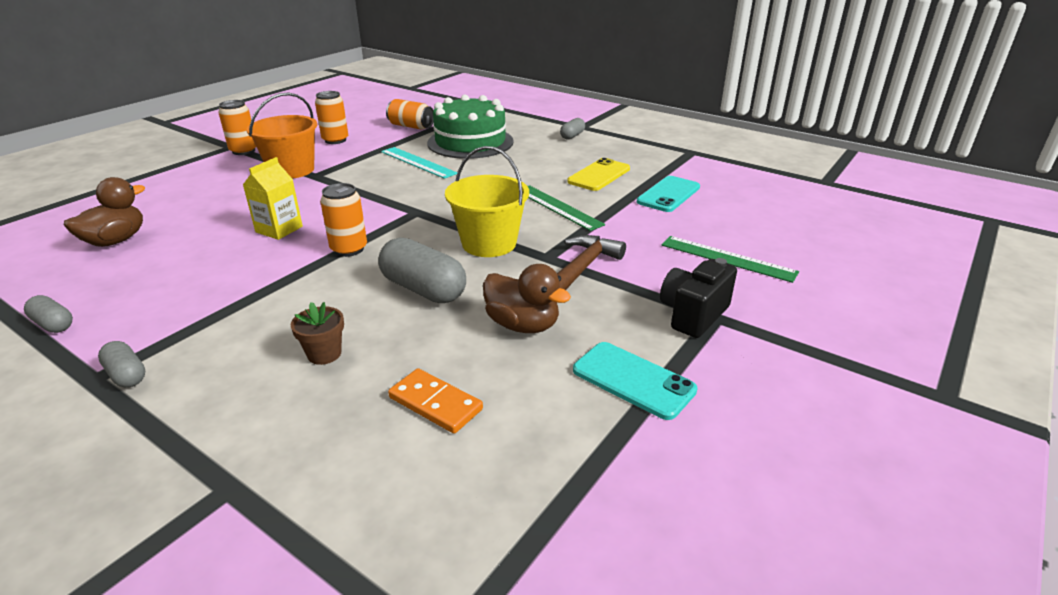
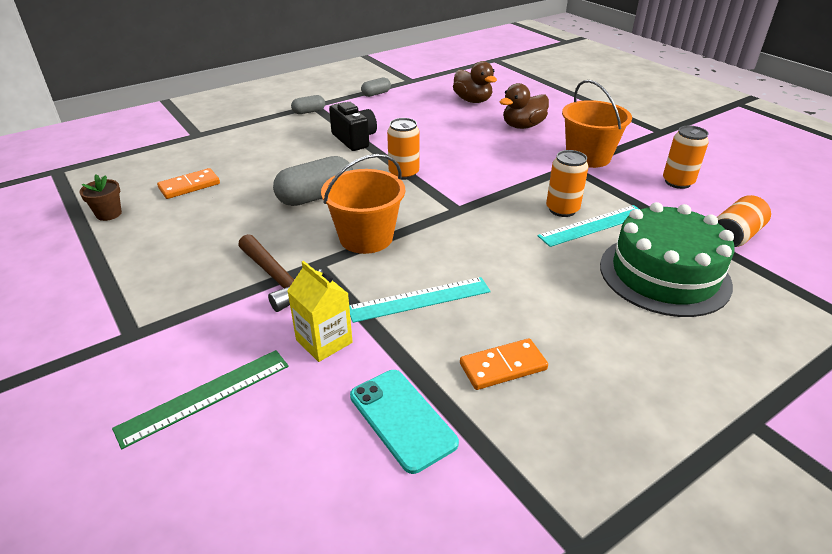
camera: 110 degrees right, 5 degrees up
orange can [218,100,256,155] -> orange can moved to [546,150,589,217]
yellow carton [243,157,303,240] -> yellow carton moved to [287,261,353,362]
brown flower pot [291,302,344,365] -> brown flower pot moved to [79,174,122,221]
yellow bucket [445,146,529,257] -> orange bucket [321,154,405,254]
brown duck [483,264,571,333] -> brown duck moved to [500,83,549,129]
green ruler [528,185,605,231] -> turquoise ruler [349,277,491,323]
grey capsule [560,118,585,139] -> none
yellow phone [567,158,630,191] -> orange domino [460,338,548,390]
turquoise phone [573,342,698,420] -> none
black camera [660,258,737,338] -> black camera moved to [329,102,377,151]

